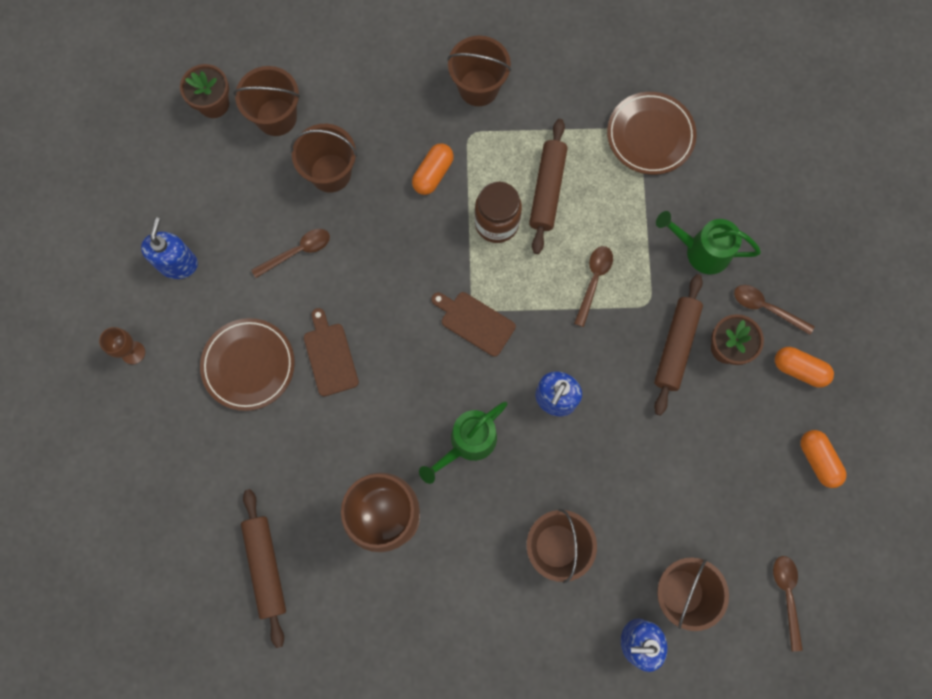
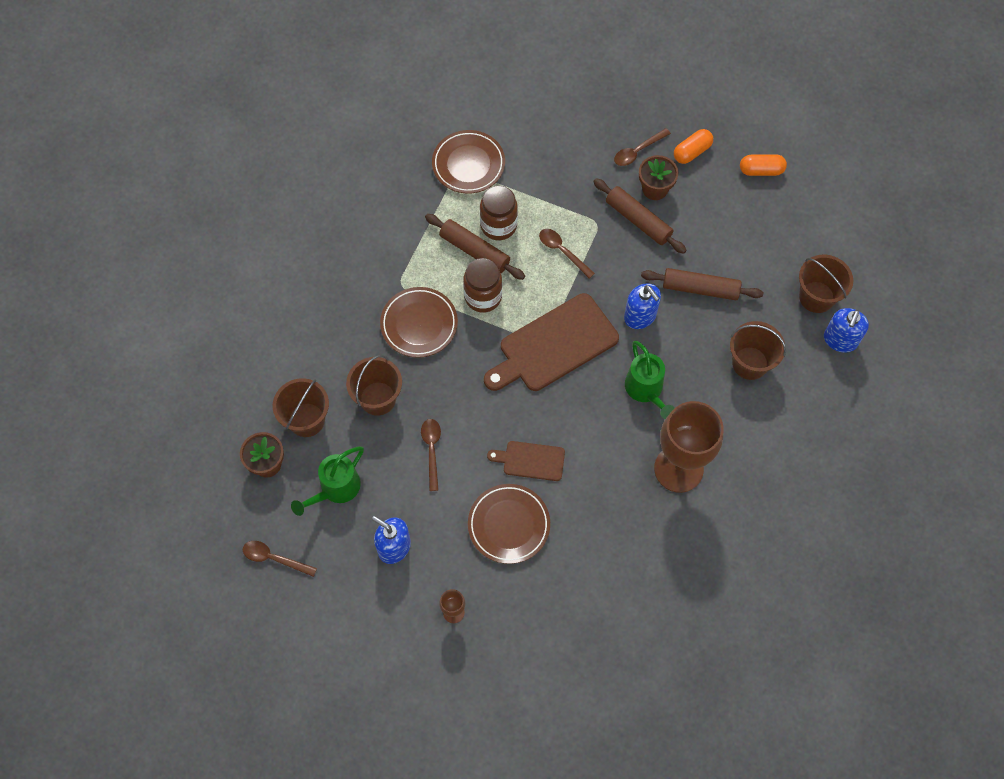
camera: 65 degrees left, 10 degrees down
brown rolling pin [241,489,286,648] -> brown rolling pin moved to [641,268,764,300]
orange capsule [412,143,454,195] -> brown plate [380,287,458,358]
brown cutting board [431,292,516,357] -> brown cutting board [484,293,619,391], size x1.91
brown bucket [447,36,511,106] -> none
green watering can [656,211,761,274] -> green watering can moved to [291,447,364,516]
brown spoon [773,556,803,652] -> brown spoon moved to [243,541,317,577]
none -> brown jar [480,186,518,240]

